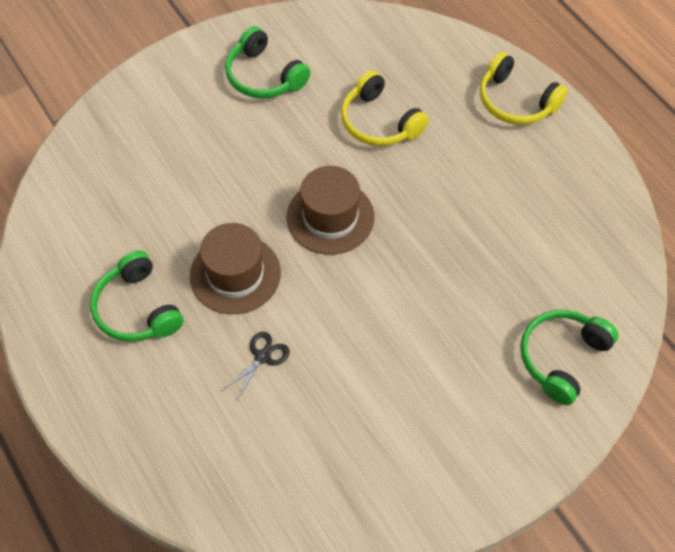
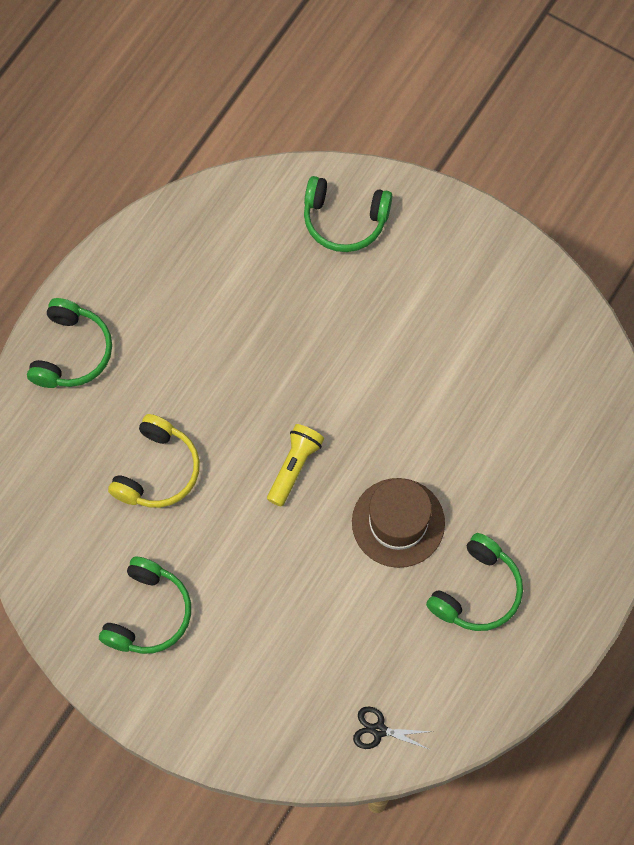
camera: 115 degrees left, 10 degrees up
black scissors [223,332,289,400] -> black scissors moved to [353,706,432,749]
brown hat [287,166,374,255] -> yellow flashlight [267,424,324,507]
yellow headphones [480,52,567,125] -> green headphones [27,298,112,388]

